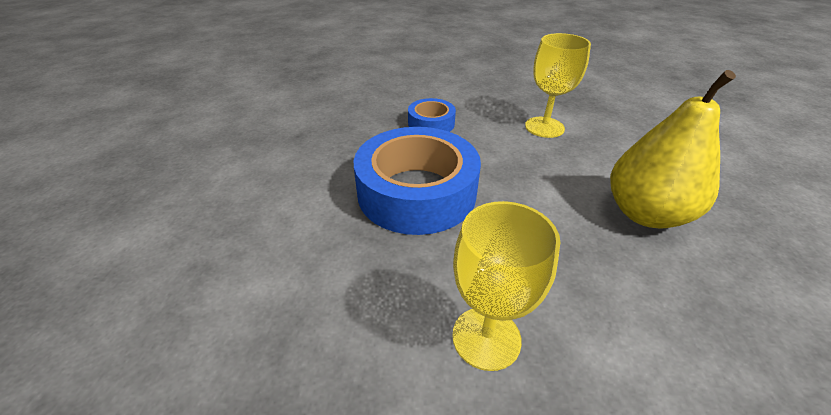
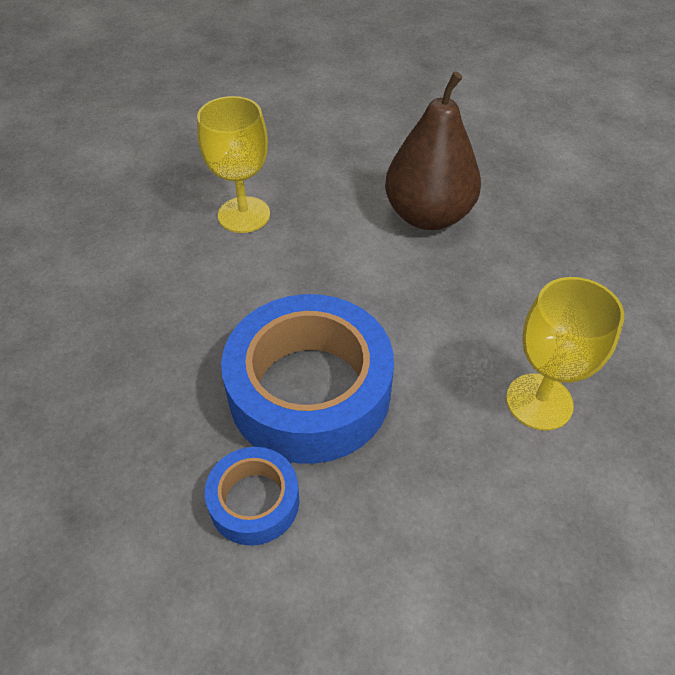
camera: 70 degrees left, 10 degrees up
blue tape [408,98,456,132] -> blue tape moved to [205,447,299,546]
yellow pear [610,70,736,228] -> brown pear [385,71,481,230]

